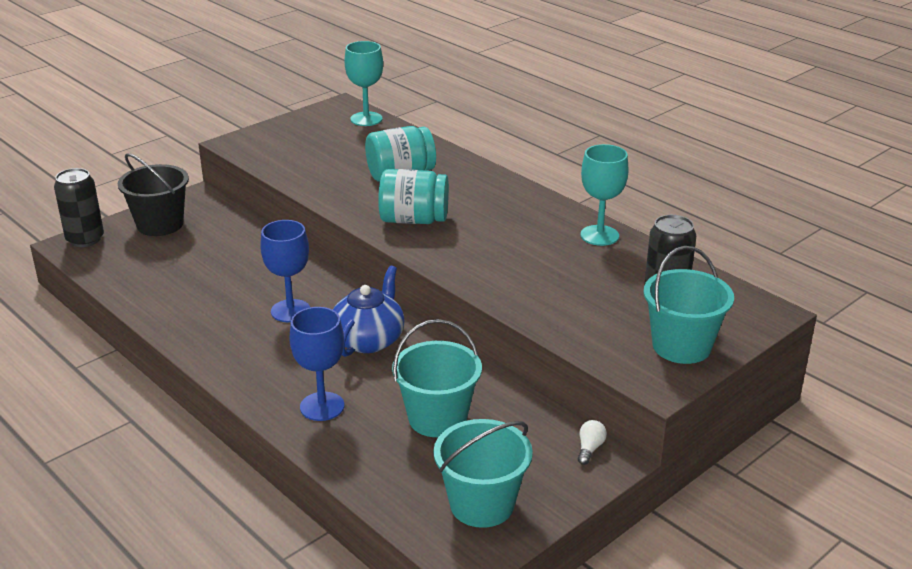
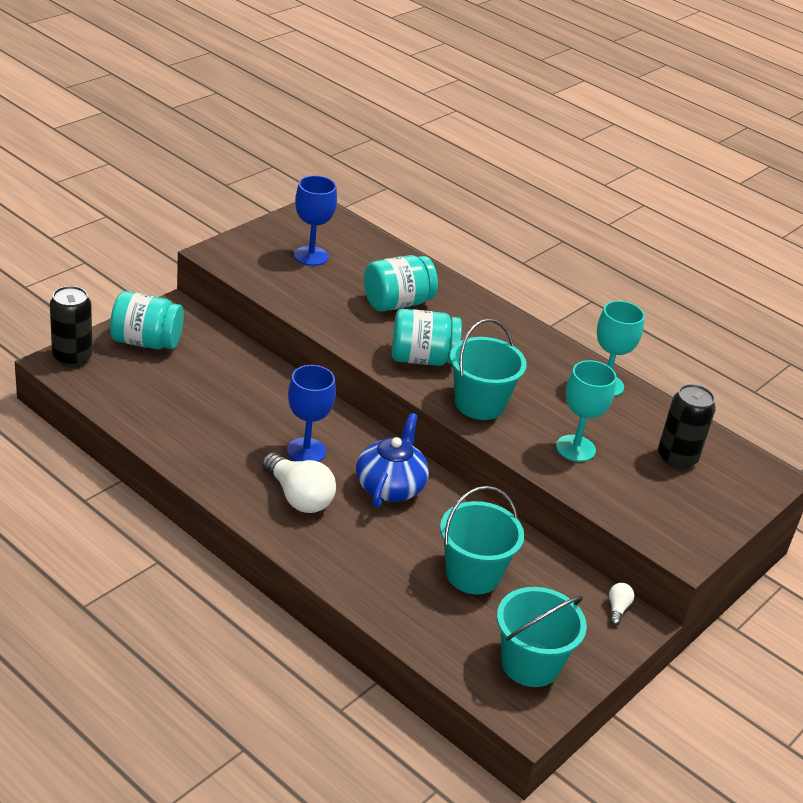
camera: 10 degrees left, 5 degrees up
black bucket [117,153,189,236] -> turquoise jar [110,291,184,349]
blue goblet [289,307,344,421] -> blue goblet moved to [294,175,337,266]
turquoise goblet [345,41,383,126] -> turquoise goblet moved to [556,360,616,462]
turquoise bucket [643,246,734,364] -> turquoise bucket moved to [450,319,527,420]
none -> white light bulb [262,452,336,513]

